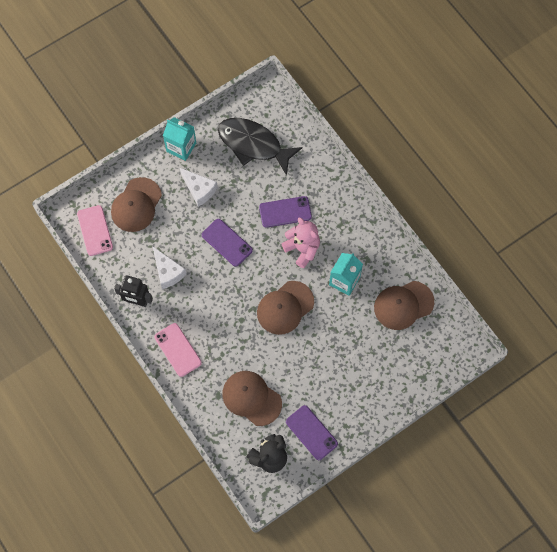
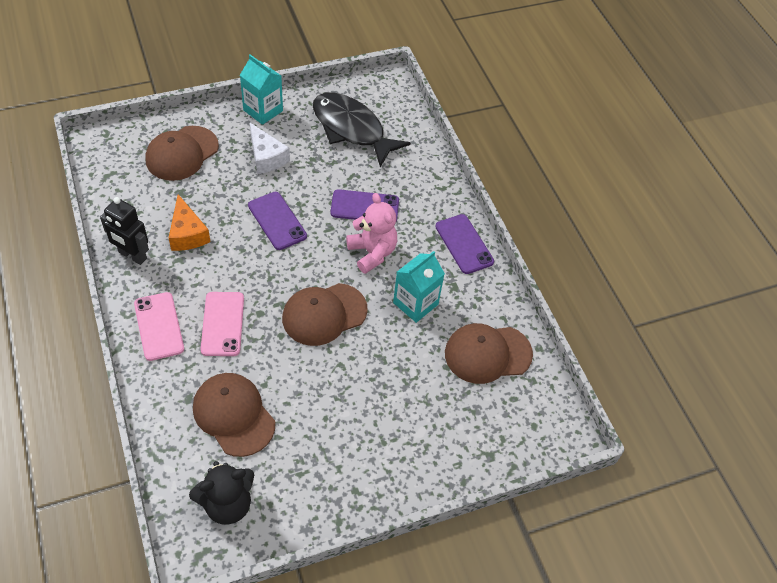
camera: 10 degrees right, 15 degrees down
pink phone [77,205,113,256] -> pink phone moved to [201,292,244,356]
white cheese [152,246,187,289] -> orange cheese [169,194,211,251]
purple phone [286,405,338,460] -> purple phone moved to [435,214,494,274]

